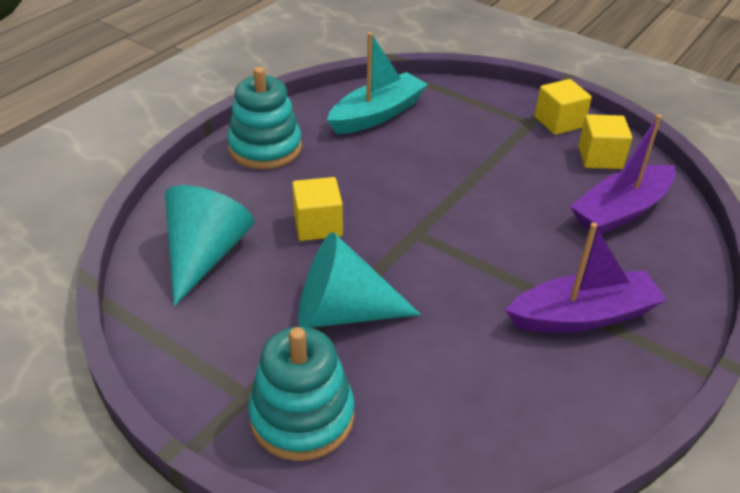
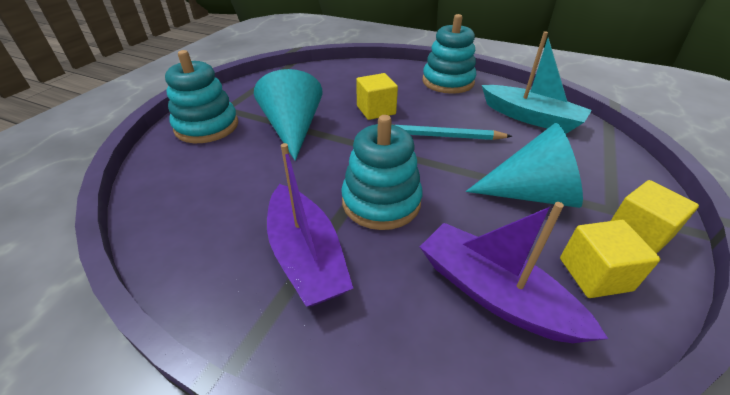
camera: 80 degrees right, 0 degrees up
turquoise cone [165,185,254,307] -> turquoise cone moved to [466,123,583,208]
none -> turquoise stacking toy [341,115,422,230]
none -> turquoise pencil [391,124,512,140]

